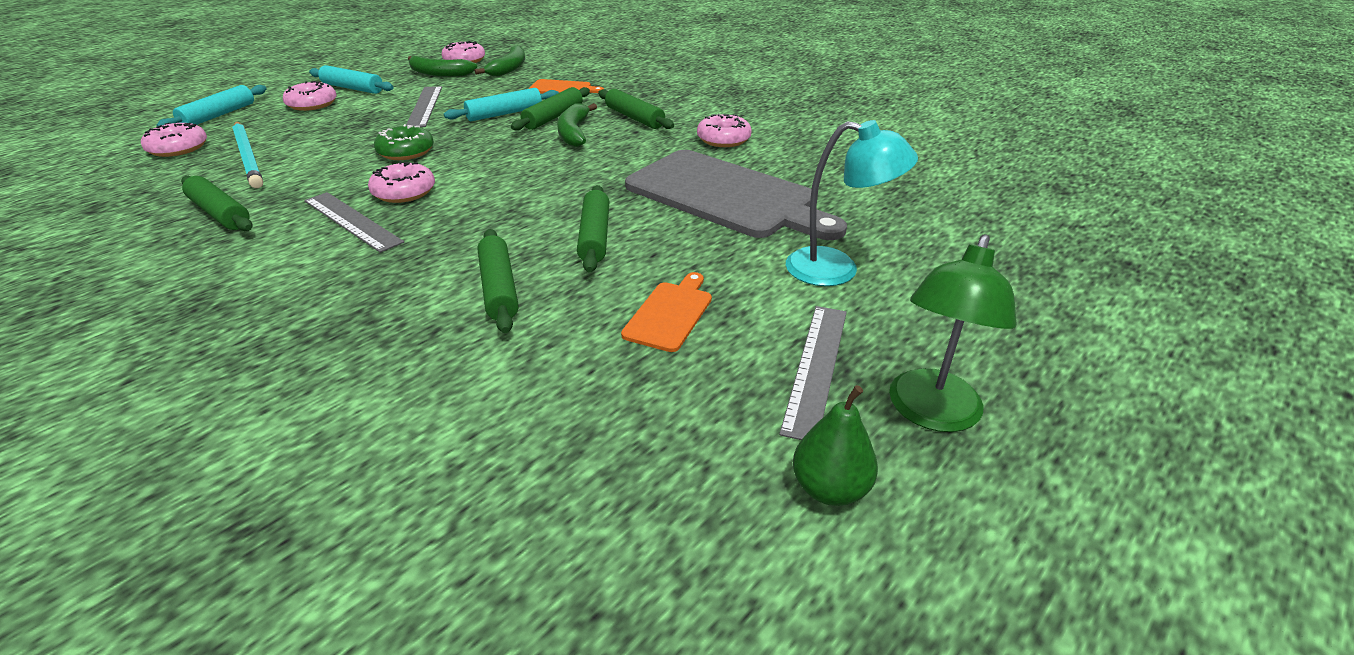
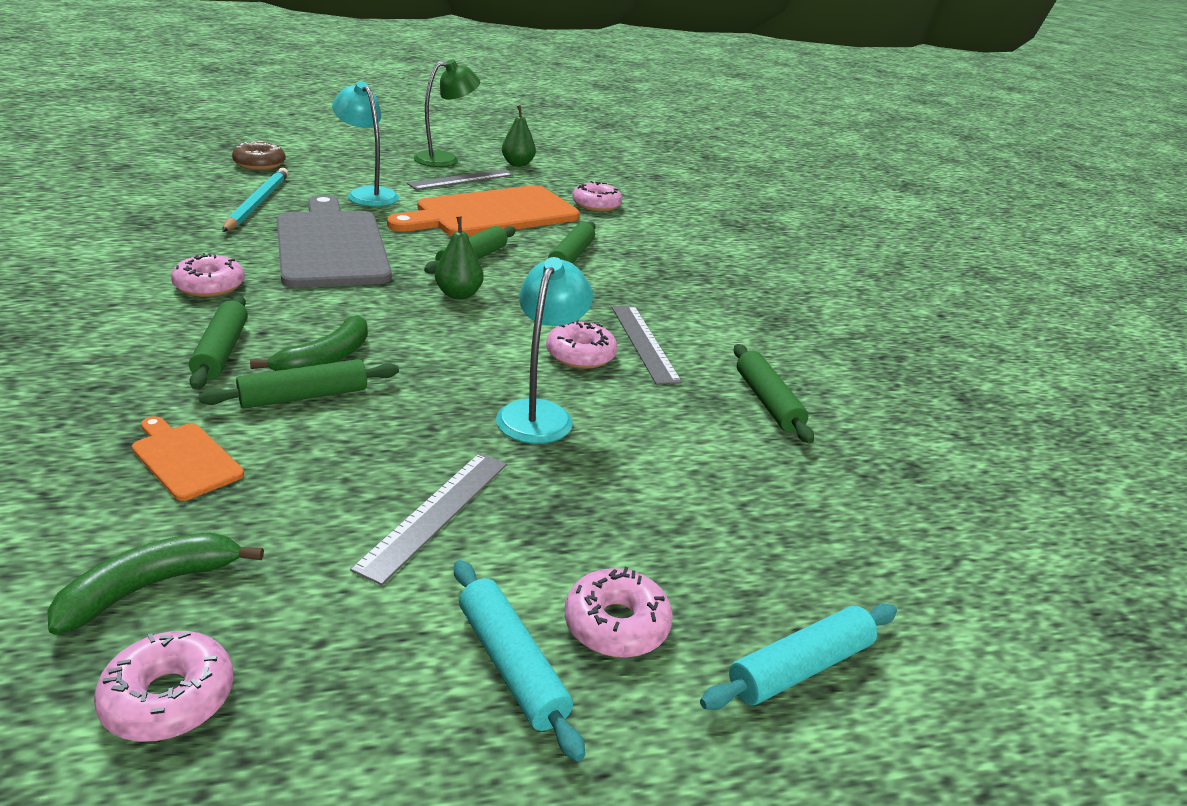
camera: 150 degrees left, 5 degrees down
pink donut [141,123,207,157] -> pink donut moved to [572,181,623,212]
turquoise pencil [232,122,263,188] -> turquoise pencil moved to [222,168,289,232]
green donut [374,124,434,160] -> turquoise lamp [496,257,593,444]
green banana [408,56,477,77] -> none
turquoise rolling pin [444,88,559,121] -> none
orange cutting board [621,272,712,352] -> orange cutting board [387,185,580,236], size x2.25
none -> brown donut [232,141,286,170]
none -> green pear [435,217,484,299]

